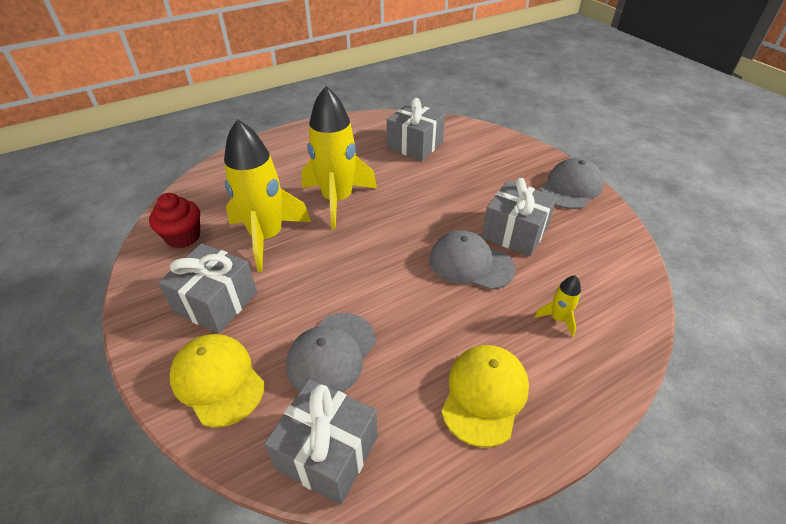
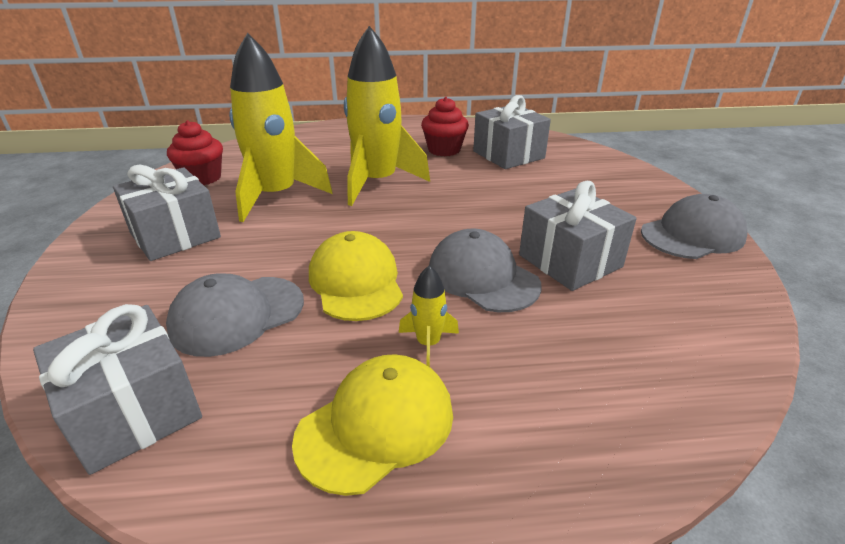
camera: 25 degrees right, 10 degrees down
yellow cap [170,334,265,427] -> yellow cap moved to [309,231,403,321]
yellow rocket [534,275,581,337] -> yellow rocket moved to [399,266,459,367]
none -> red cupcake [421,97,469,156]

